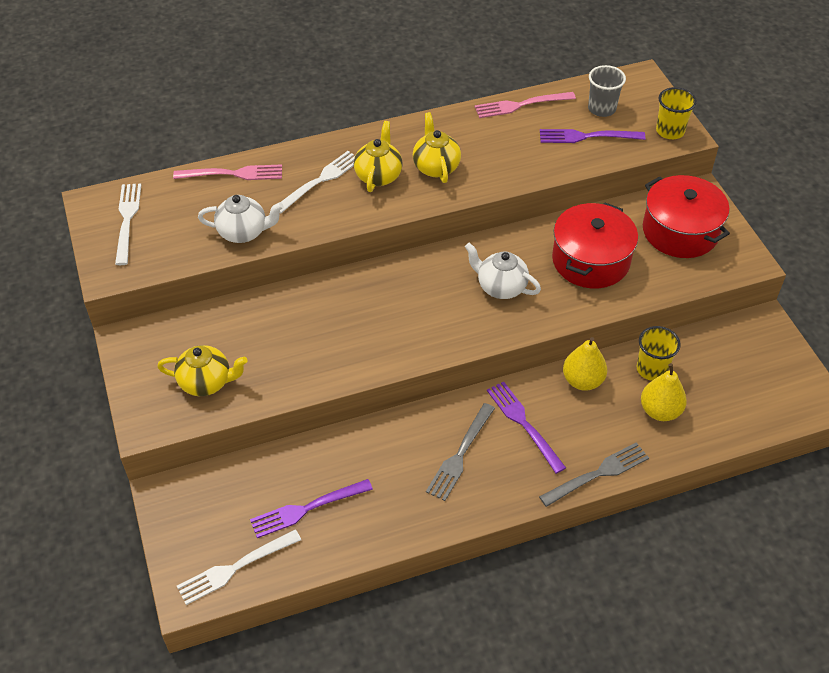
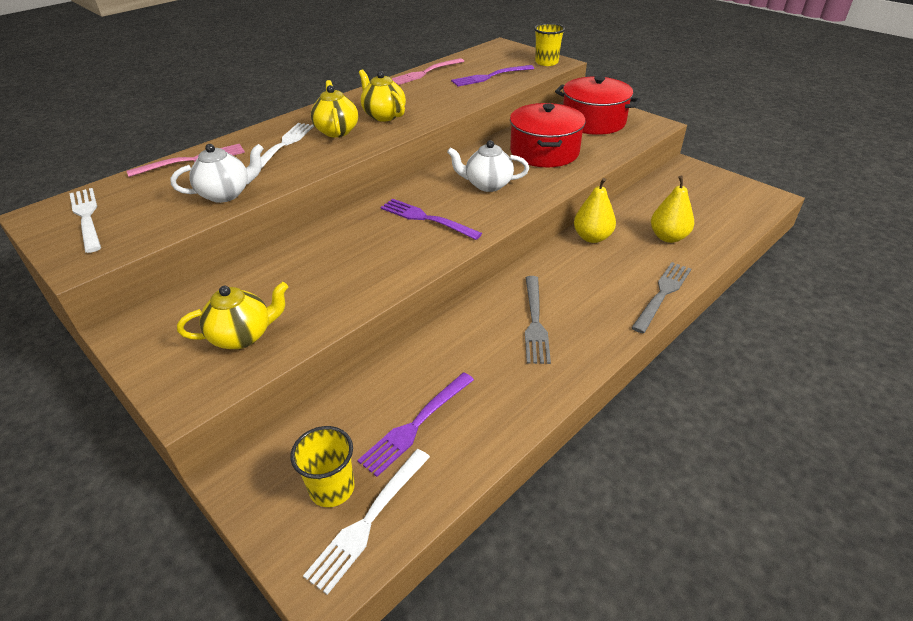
camera: 25 degrees left, 10 degrees down
purple fork [487,382,566,474] -> purple fork moved to [380,199,482,240]
grey cup [588,65,626,117] -> none
yellow cup [636,326,681,381] -> yellow cup moved to [290,426,355,507]

